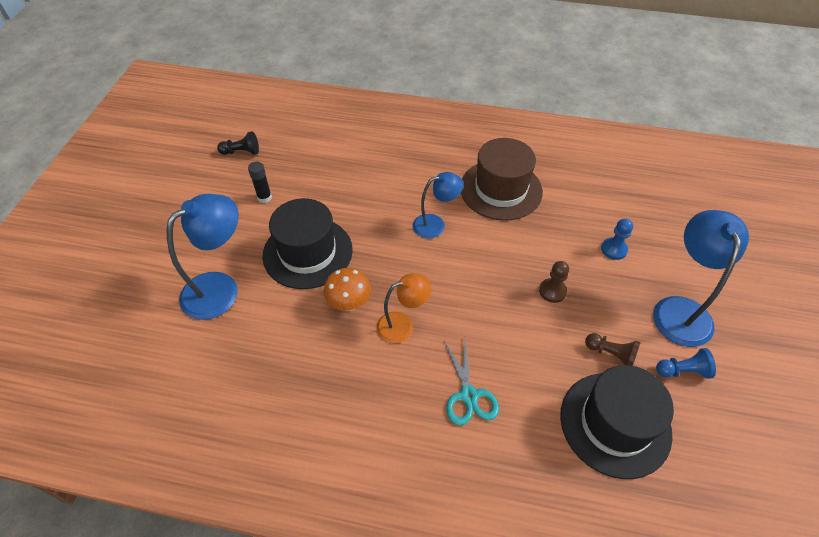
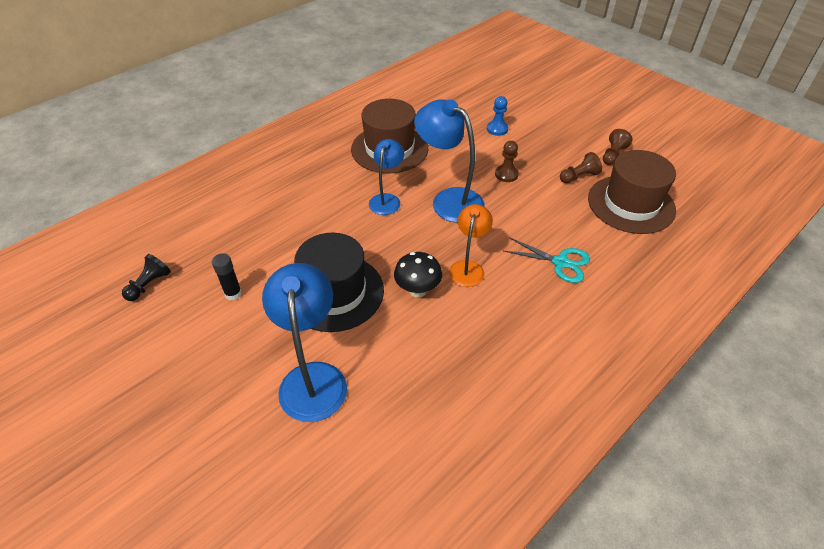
camera: 55 degrees left, 5 degrees down
orange mushroom [324,268,371,311] -> black mushroom [394,252,442,297]
black hat [560,365,674,479] -> brown hat [588,150,676,234]
blue lamp [653,210,749,347] -> blue lamp moved to [414,99,485,223]
blue pawn [656,348,716,379] -> brown pawn [603,129,633,165]

